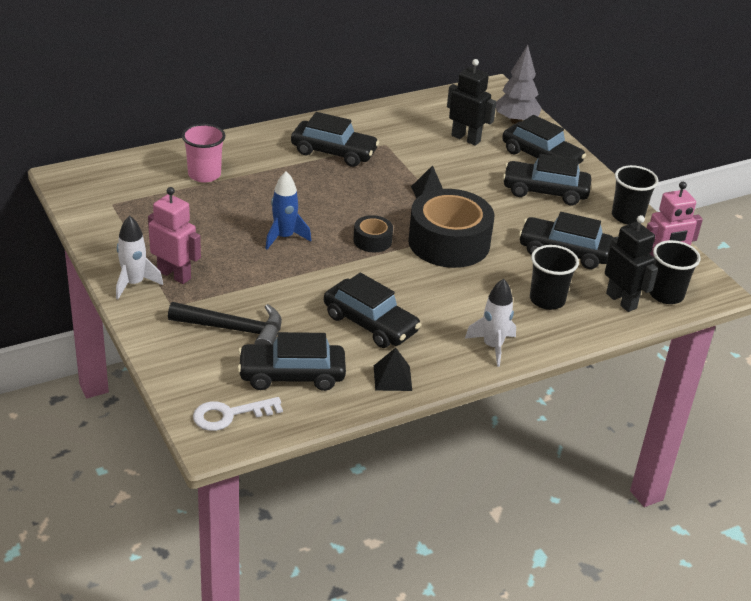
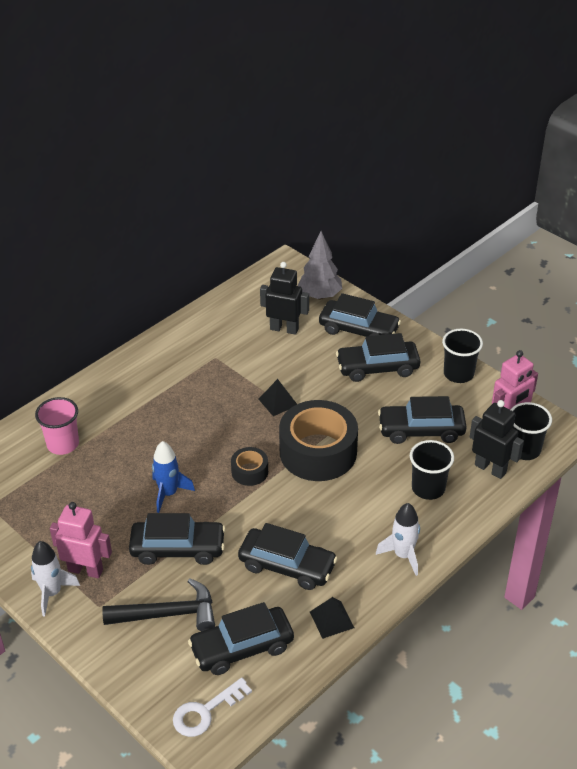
camera: 15 degrees left, 5 degrees up
black car [291,112,379,167] -> black car moved to [129,513,226,565]

